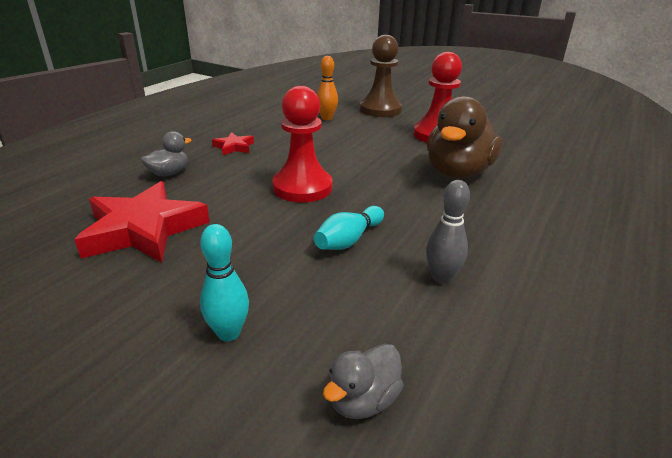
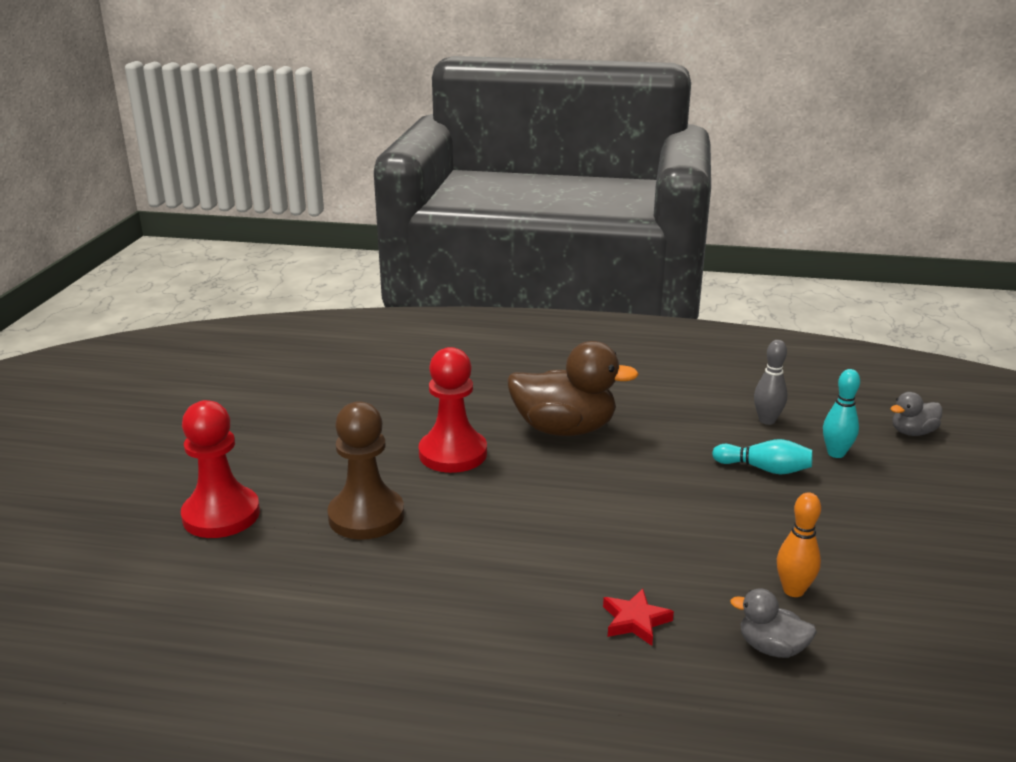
camera: 110 degrees left, 5 degrees down
red star [74,181,210,263] -> none
turquoise bowling pin [200,224,249,341] -> turquoise bowling pin moved to [823,369,860,458]
red pawn [273,86,333,203] -> red pawn moved to [181,400,260,538]
orange bowling pin [317,56,338,120] -> orange bowling pin moved to [777,492,821,597]
grey duck [323,344,404,419] -> grey duck turned 135 degrees clockwise [890,392,942,436]

